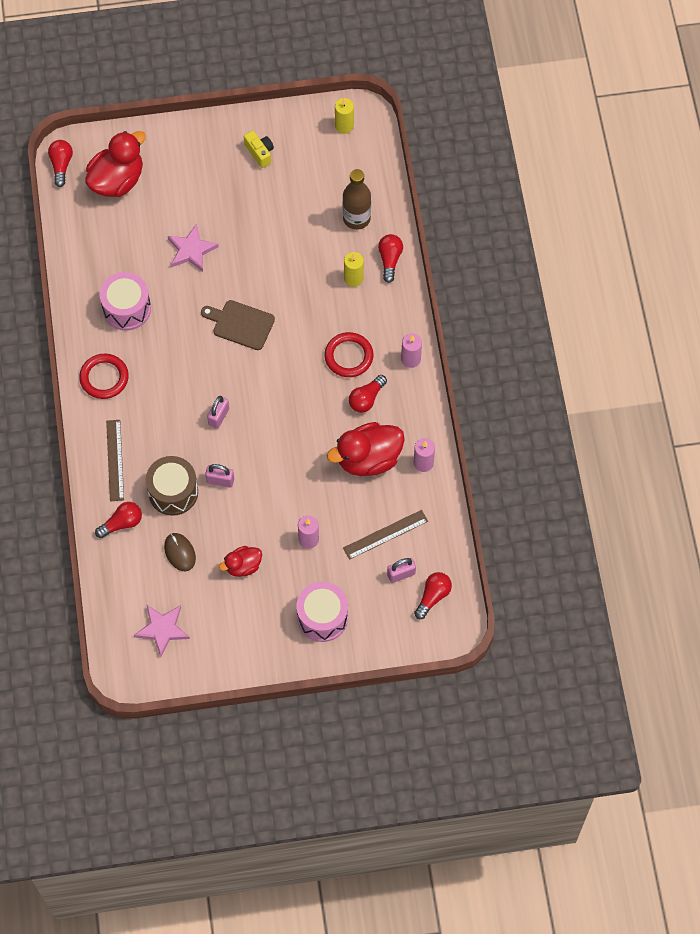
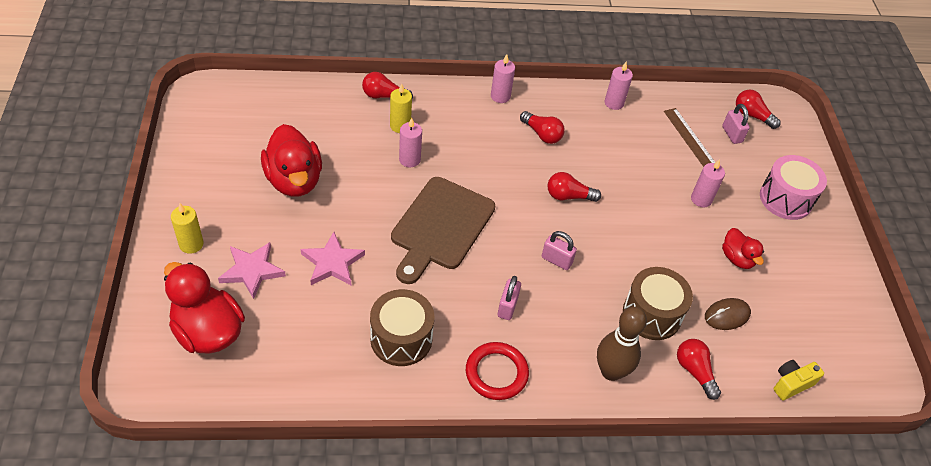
camera: 90 degrees left, 15 degrees down
red light bulb [48,140,73,187] -> red light bulb moved to [548,172,601,202]
pink drum [99,272,151,331] -> brown drum [370,289,434,366]
brown ruler [106,420,124,501] -> brown bowling pin [597,307,647,381]
pink star [134,604,190,656] -> pink star moved to [218,242,286,299]
brown cutting board [201,300,275,350] -> brown cutting board [391,177,495,284], size x1.56
pink padlock [205,464,234,488] -> pink padlock moved to [498,276,521,320]
yellow camera [244,130,274,168] -> yellow camera moved to [773,360,824,400]
red ring [324,332,373,377] -> none
red duck [327,422,405,476] -> red duck moved to [261,124,322,197]
yellow candle [335,98,354,134] -> yellow candle moved to [171,203,204,254]
brown bottle [343,169,371,230] -> none
none -> pink candle [399,118,422,167]

